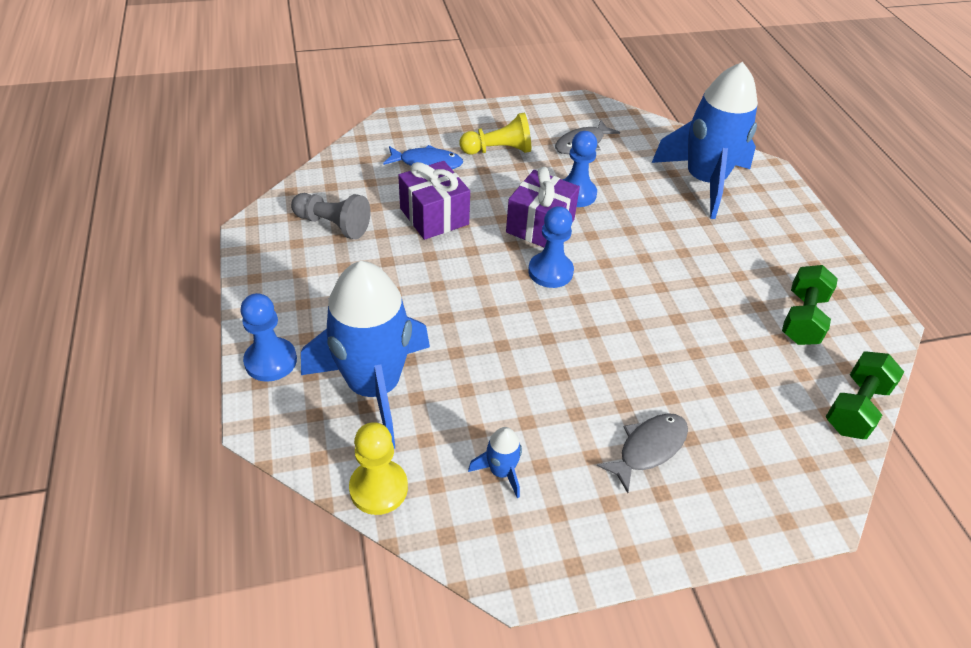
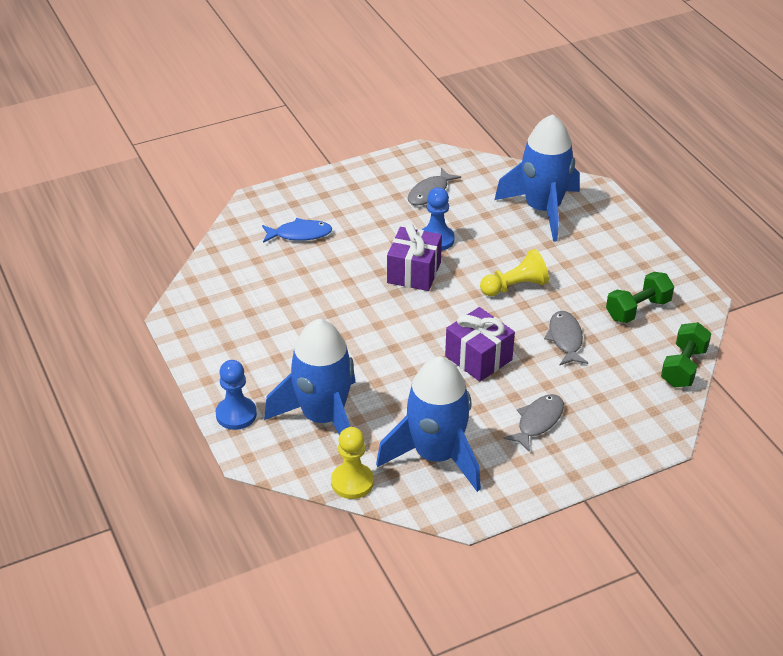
camera: 10 degrees left, 5 degrees down
grey pawn [291,193,371,239] -> none
purple gift [398,161,470,240] -> purple gift moved to [445,307,515,382]
yellow pawn [460,113,531,155] -> yellow pawn moved to [480,249,549,296]
blue rocket [468,427,522,498] -> blue rocket [376,356,481,492], size x2.48
blue pawn [528,206,574,288] -> none
green dumbbell [782,265,838,345] -> green dumbbell turned 45 degrees clockwise [606,272,674,323]
none -> grey fish [544,311,588,365]

